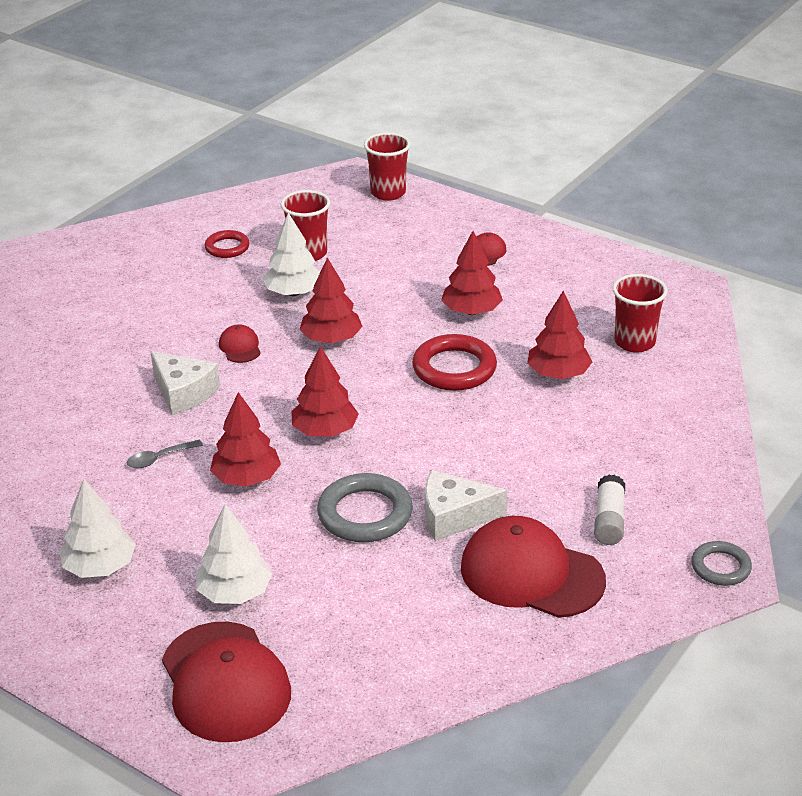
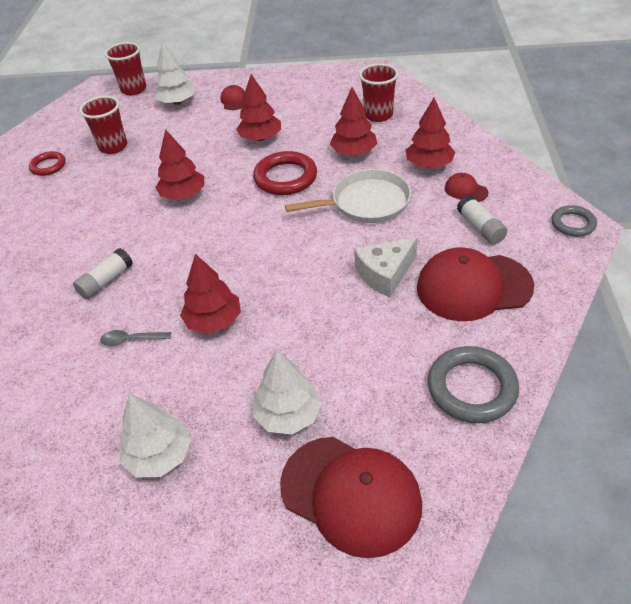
camera: 30 degrees left, 10 degrees up
grey spoon [126,440,203,469] -> grey spoon turned 60 degrees clockwise [100,330,171,346]
white cheese [150,351,220,415] -> white glue stick [73,248,133,299]
red cap [219,324,261,363] -> red cap moved to [445,173,488,202]
white tree [263,213,320,296] -> white tree moved to [155,41,196,105]
red tree [291,346,359,437] -> red tree moved to [406,98,456,168]
grey ring [317,473,413,542] -> grey ring moved to [428,346,519,423]
none -> white pan [285,169,411,223]

